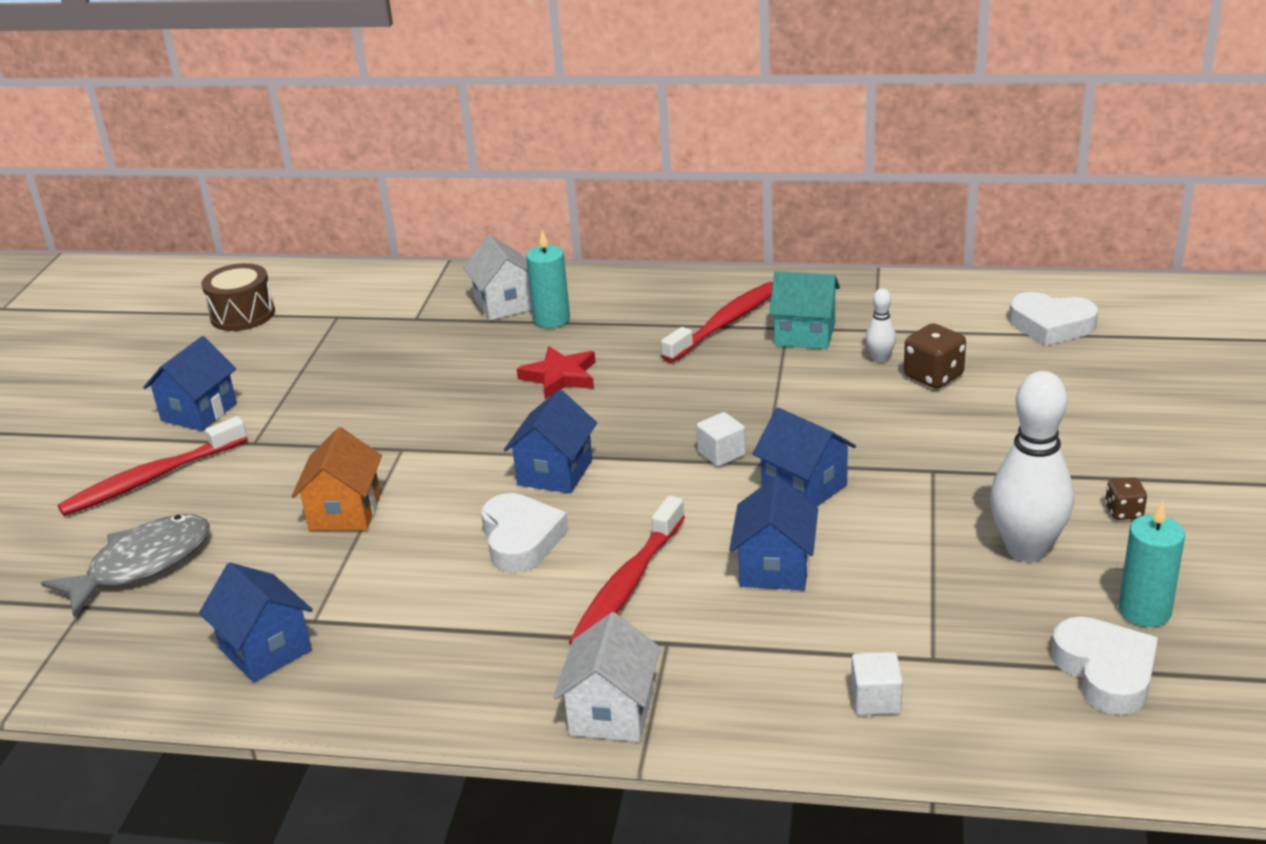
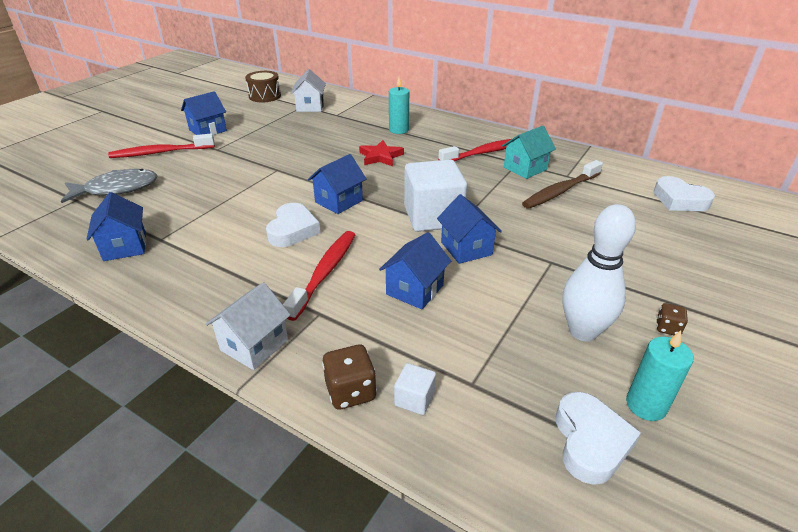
camera: 20 degrees right, 5 degrees up
orange house [292,427,382,531] -> none
white house [463,235,532,321] -> white house moved to [291,69,326,112]
red toothbrush [569,496,685,645] -> red toothbrush turned 150 degrees clockwise [283,231,355,321]
white cube [696,412,746,467] -> white cube [404,159,467,232], size x2.32
turquoise house [769,271,840,349] -> turquoise house turned 75 degrees counterclockwise [502,126,556,179]
white bowling pin [865,289,896,363] -> brown toothbrush [522,160,603,209]
brown dice [904,323,966,389] -> brown dice moved to [322,344,377,410]

